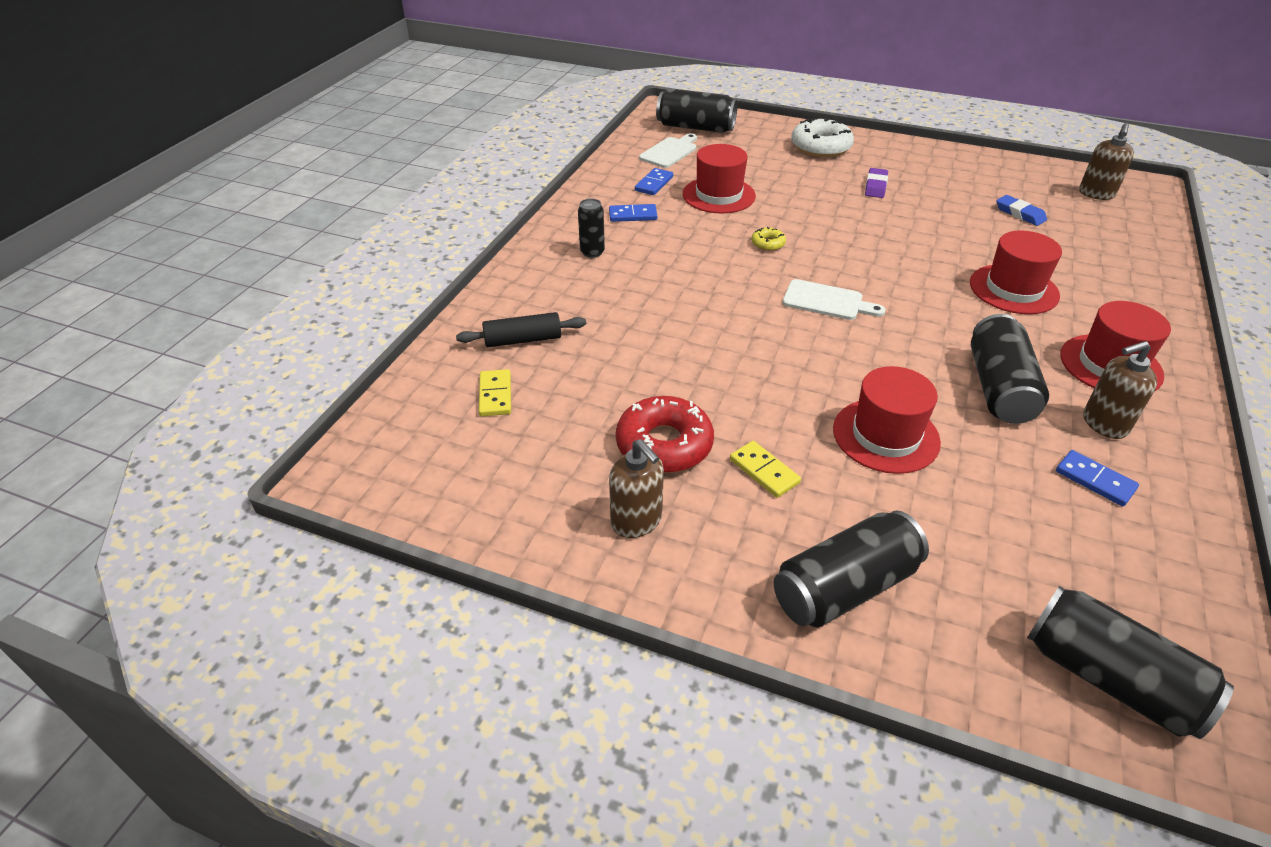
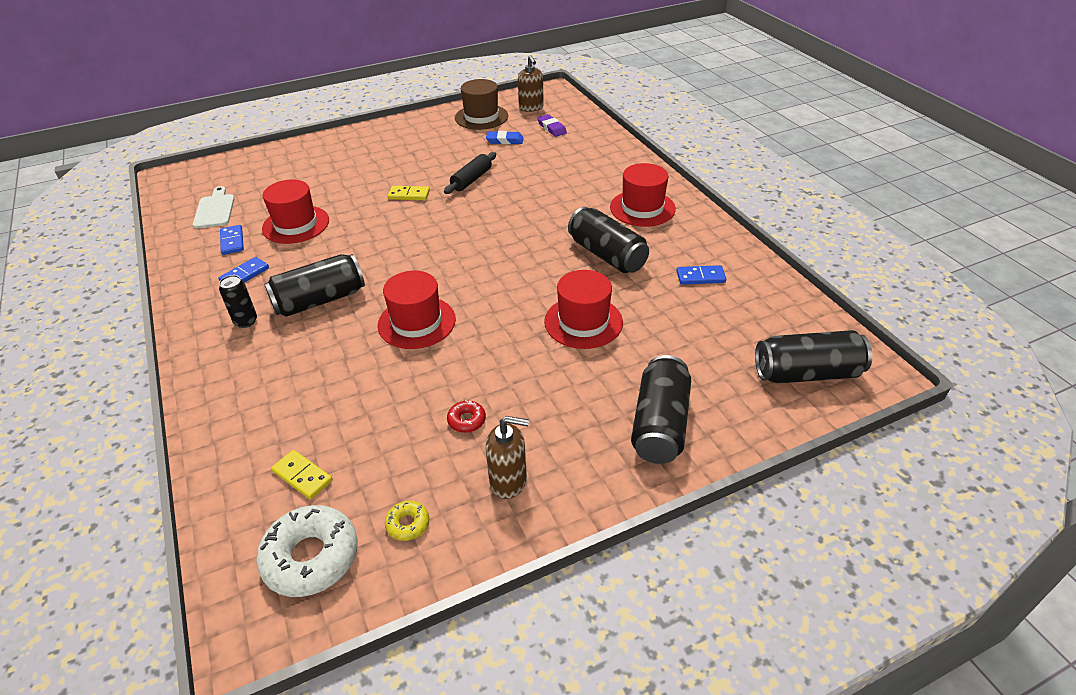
camera: 45 degrees left, 0 degrees up
black rolling pin [456,312,586,347] -> black rolling pin moved to [444,152,496,194]
red donut [616,396,714,473] -> red donut [447,400,486,433], size x0.47
black can [656,88,738,133] -> black can moved to [264,254,365,317]
yellow domino [730,441,801,498] -> yellow domino moved to [388,186,430,200]
yellow donut [751,227,786,251] -> yellow donut moved to [385,501,429,541]
white cutting board [783,279,886,320] -> none
white donut [791,117,854,157] -> white donut moved to [256,505,358,597]
purple eraser [865,168,888,198] -> purple eraser moved to [537,114,567,137]
red hat [970,231,1062,314] -> red hat moved to [378,271,456,349]
brown soap dispenser [1083,341,1157,439] -> none
none -> brown hat [455,79,508,130]

